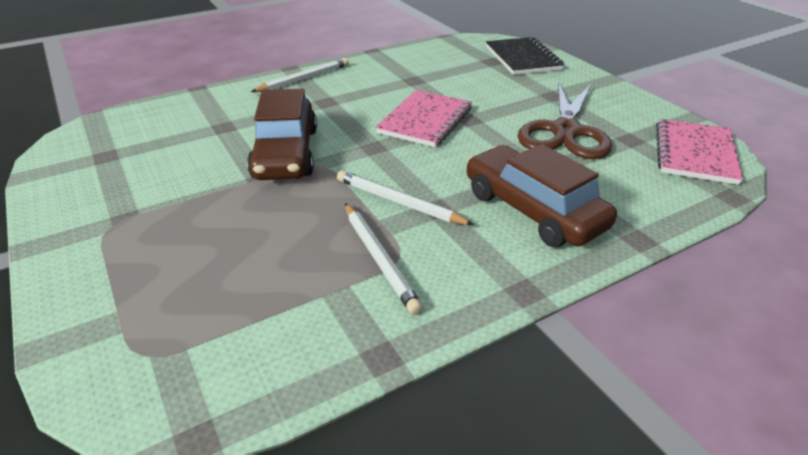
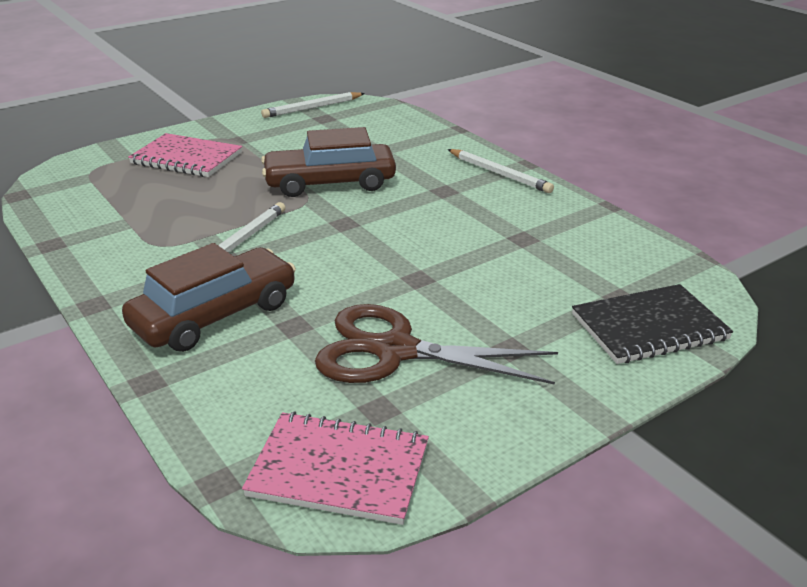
camera: 85 degrees right, 5 degrees down
white pencil [345,203,423,315] -> white pencil moved to [261,92,365,118]
pink notebook [375,90,472,147] -> pink notebook moved to [128,133,242,177]

